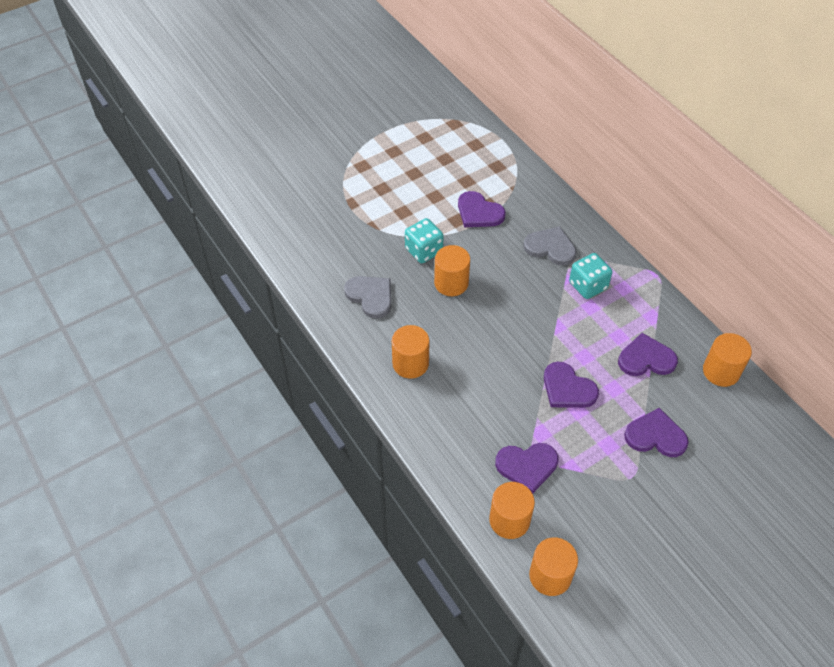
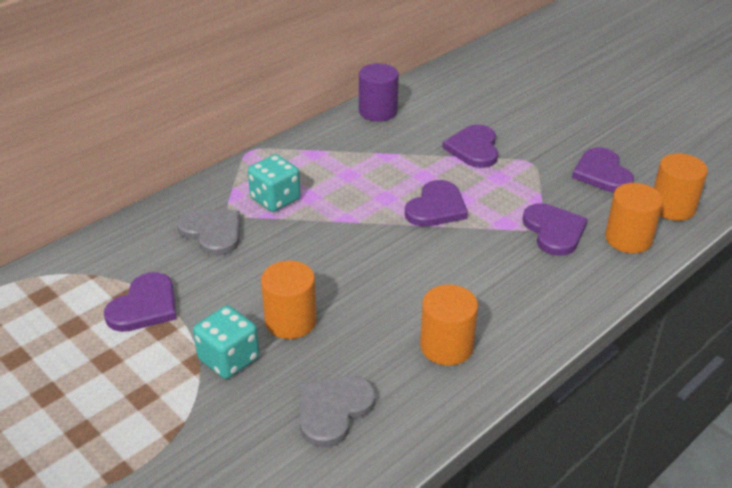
camera: 100 degrees left, 15 degrees down
grey heart [523,226,577,266] -> grey heart turned 120 degrees clockwise [177,209,240,256]
purple heart [618,333,678,376] -> purple heart moved to [572,147,634,193]
orange cylinder [703,333,752,387] -> purple cylinder [359,63,399,122]

